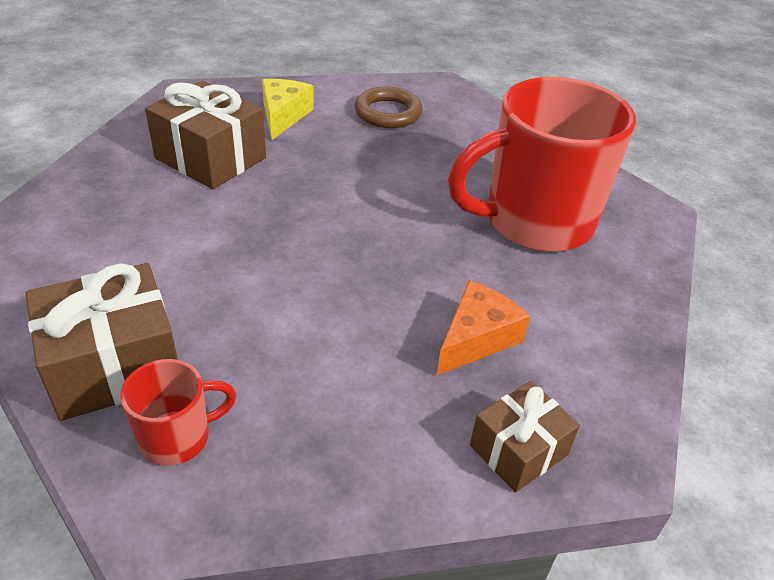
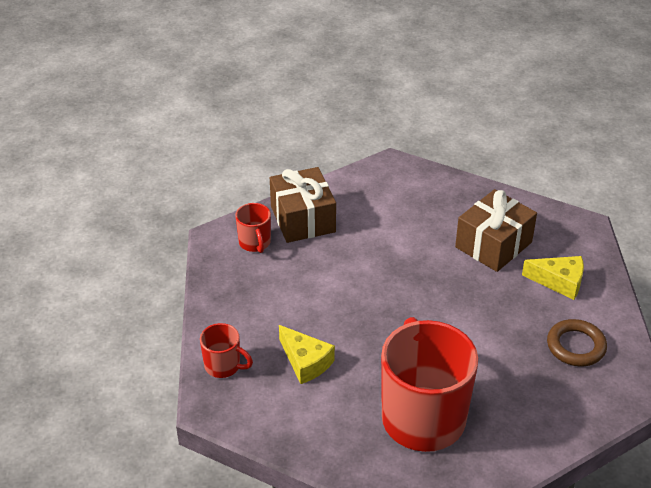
camera: 100 degrees right, 0 degrees up
orange cheese [436,281,530,376] -> yellow cheese [279,325,335,384]
brown gift [470,381,580,492] -> red mug [200,323,253,378]

